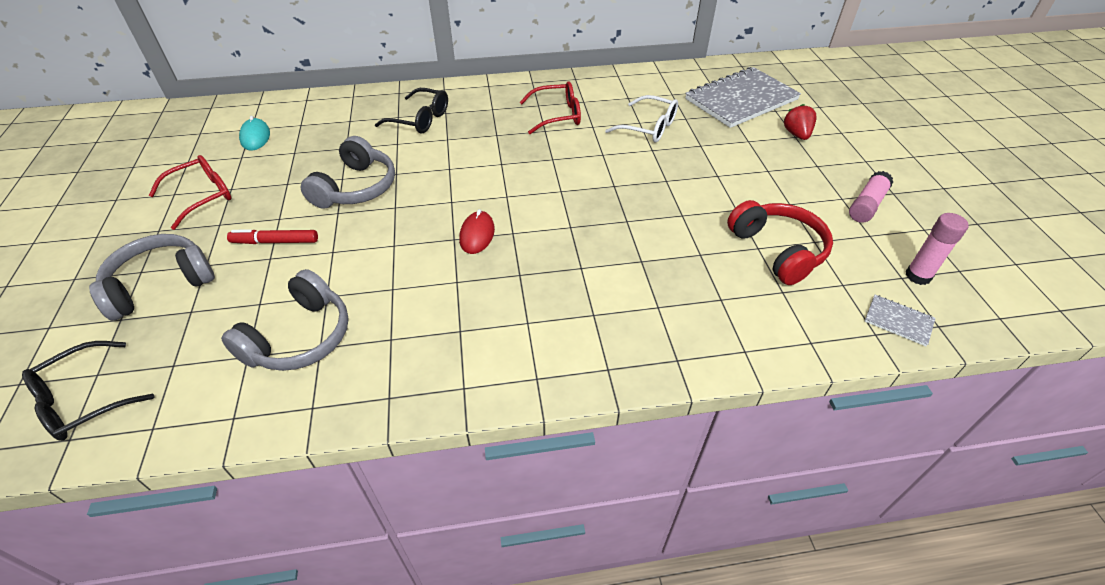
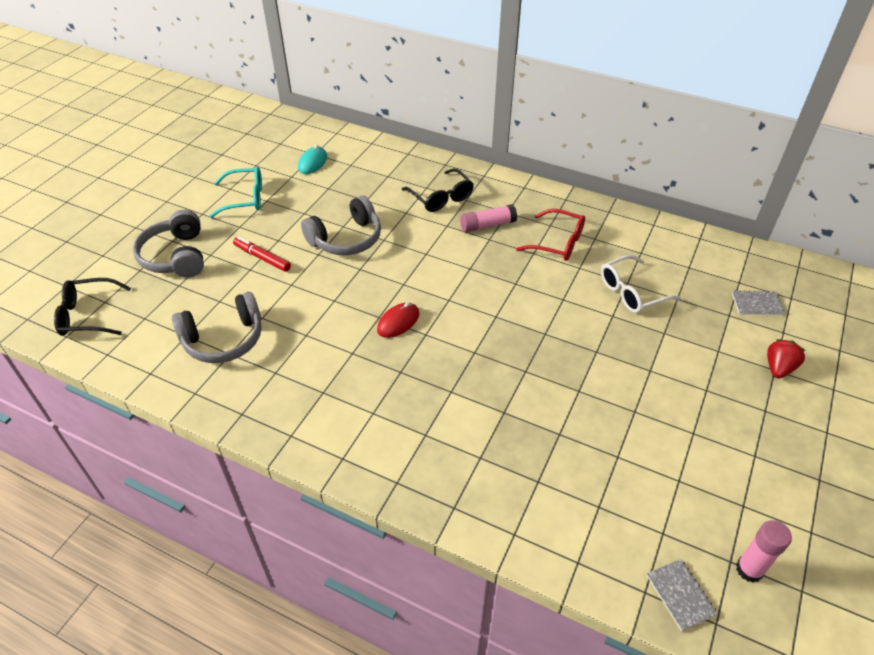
camera: 35 degrees right, 0 degrees up
grey headphones [89,234,215,321] -> grey headphones turned 105 degrees counterclockwise [133,210,204,278]
red glasses [149,155,232,230] -> turquoise glasses [209,167,262,218]
white glasses [605,95,678,143] -> white glasses turned 90 degrees clockwise [601,255,681,313]
grey notebook [685,67,801,128] -> grey notebook [732,290,786,315], size x0.42
red headphones [727,200,833,285] -> none
pink glue stick [849,171,893,223] -> pink glue stick moved to [460,204,517,232]

